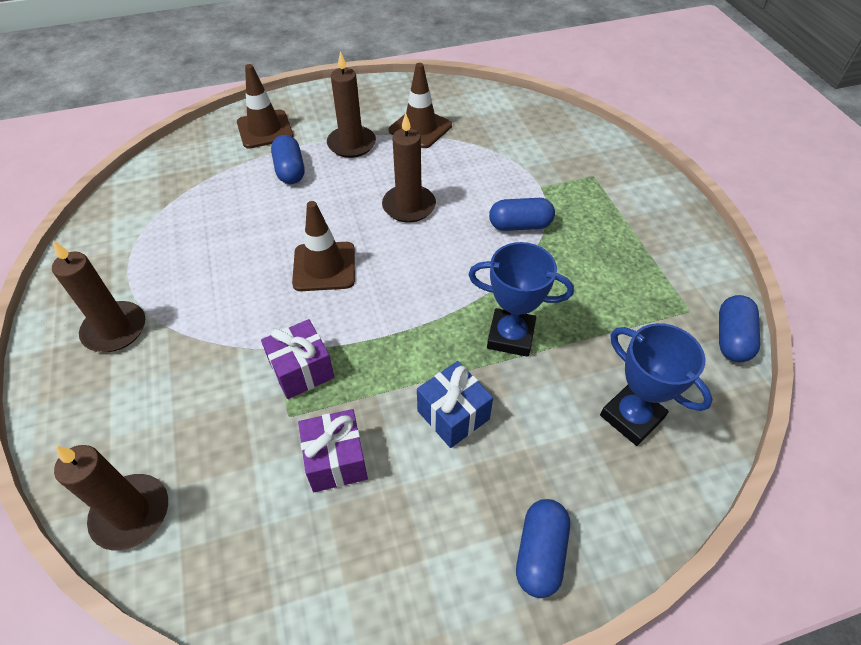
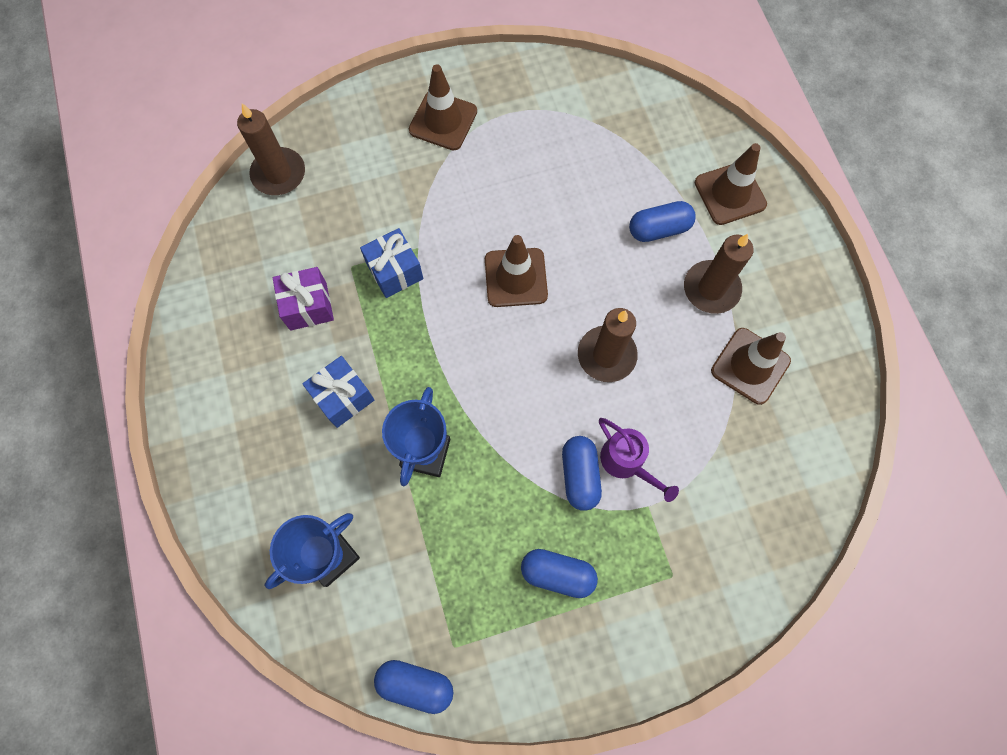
camera: 90 degrees right, 20 degrees up
brown candle [52,241,145,352] -> brown traffic cone [409,64,477,150]
purple gift [261,319,335,399] -> blue gift [360,228,423,298]
blue capsule [516,499,570,598] -> blue capsule moved to [521,549,598,598]
none -> purple watering can [599,418,679,502]

